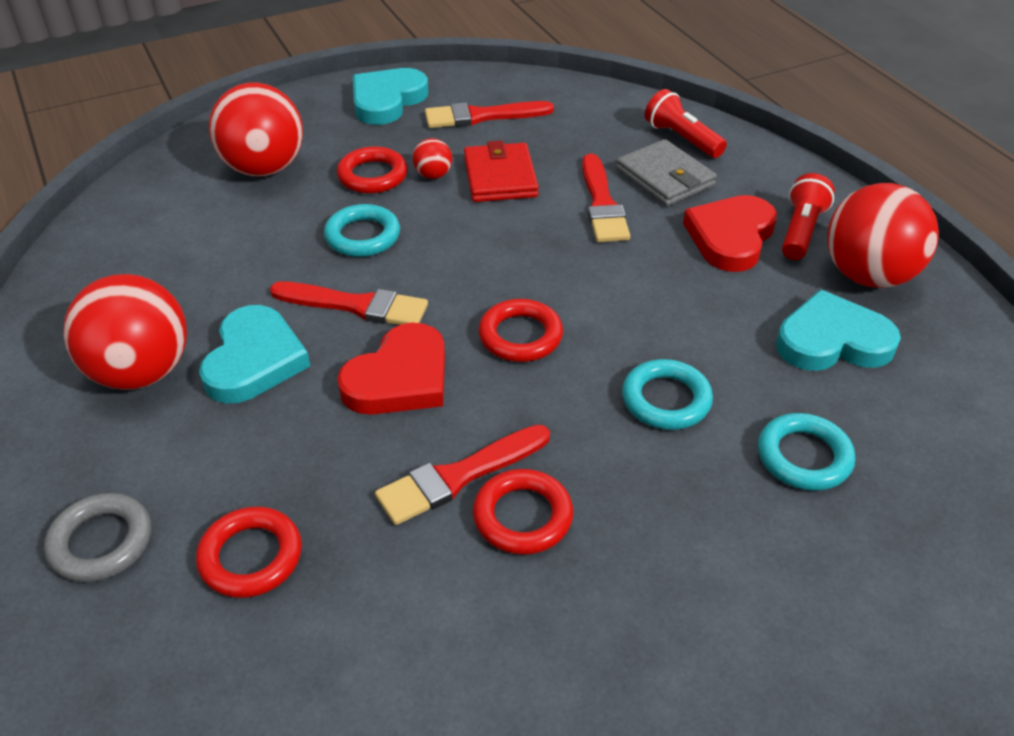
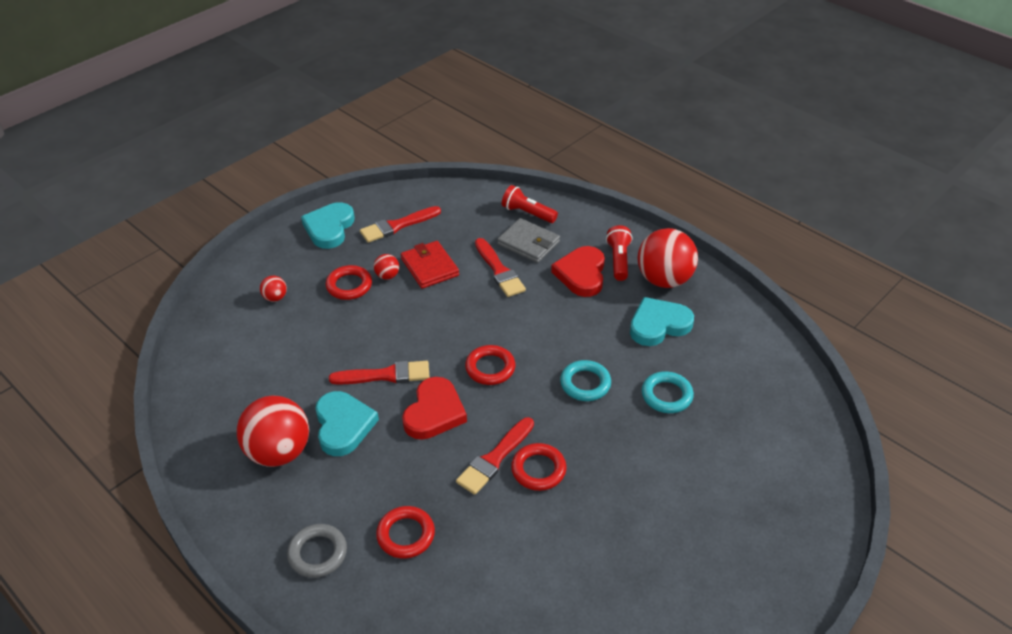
camera: 20 degrees left, 0 degrees up
red ball [209,83,303,177] -> red ball [260,276,287,302], size x0.44
turquoise ring [324,204,400,257] -> none

